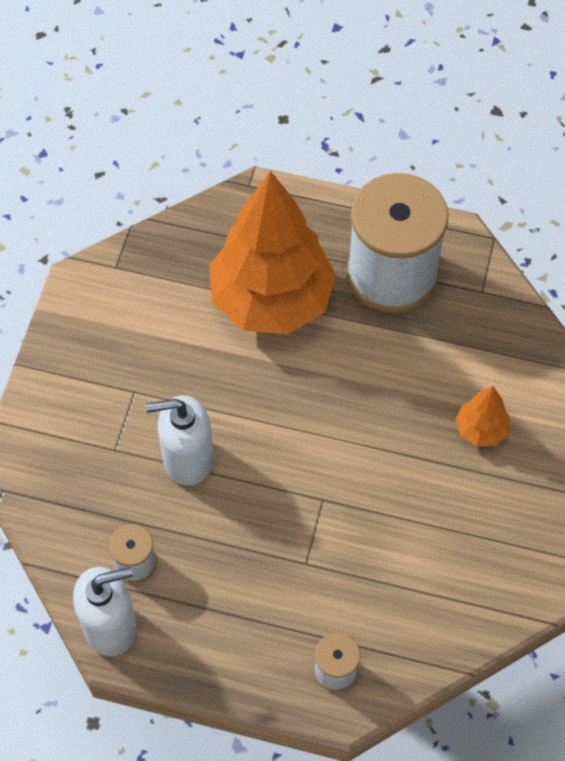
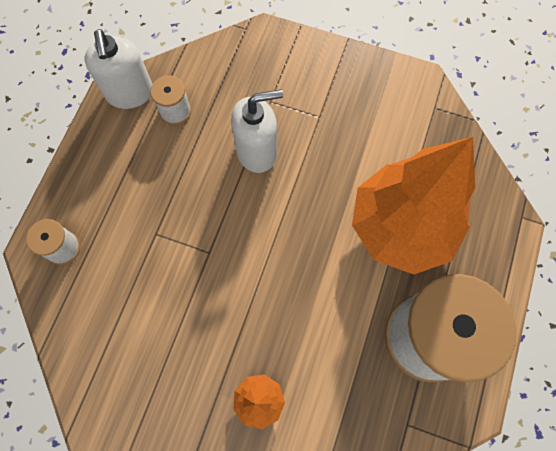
camera: 95 degrees right, 10 degrees up
white soap dispenser [145,395,213,485] -> white soap dispenser turned 75 degrees clockwise [231,89,283,173]

